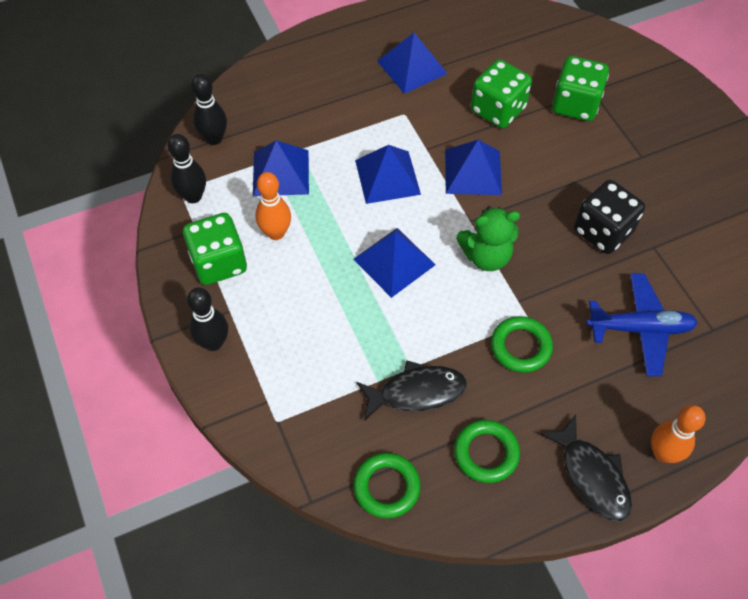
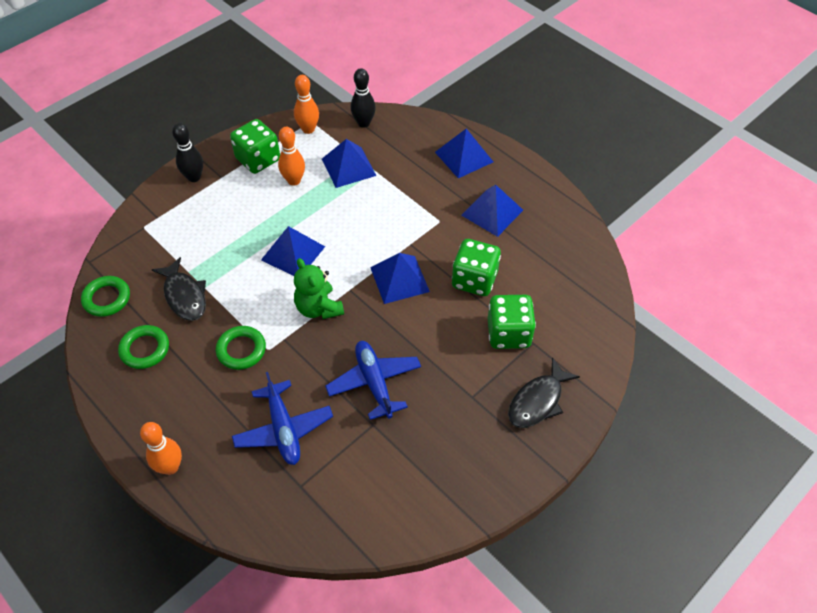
camera: 70 degrees right, 5 degrees down
black bowling pin [168,134,206,203] -> orange bowling pin [294,75,319,134]
blue pyramid [355,145,421,204] -> blue pyramid moved to [435,129,493,178]
black fish [540,415,632,522] -> black fish moved to [508,357,580,428]
black dice [574,180,645,254] -> blue plane [325,341,421,420]

